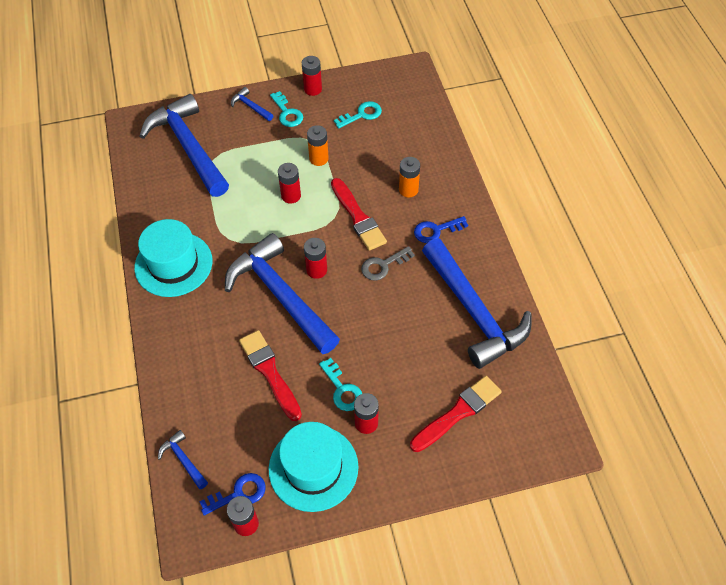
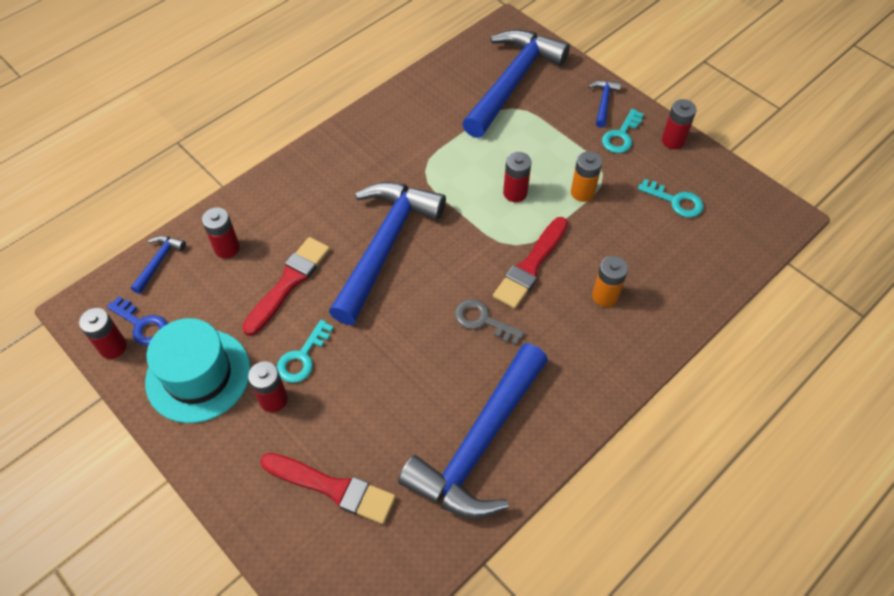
camera: 60 degrees right, 0 degrees up
turquoise hat [134,219,213,297] -> none
red battery [304,238,327,279] -> red battery moved to [202,208,240,258]
blue key [414,216,468,243] -> none

